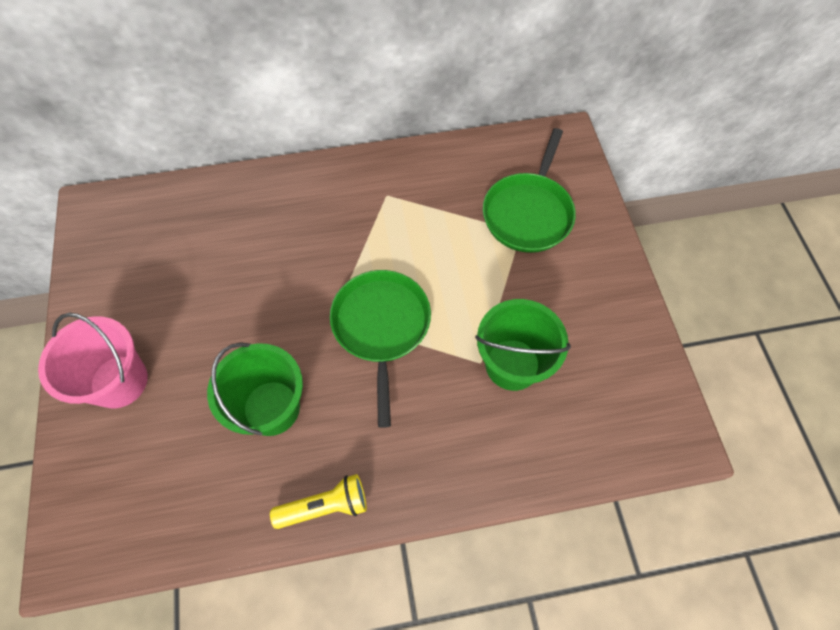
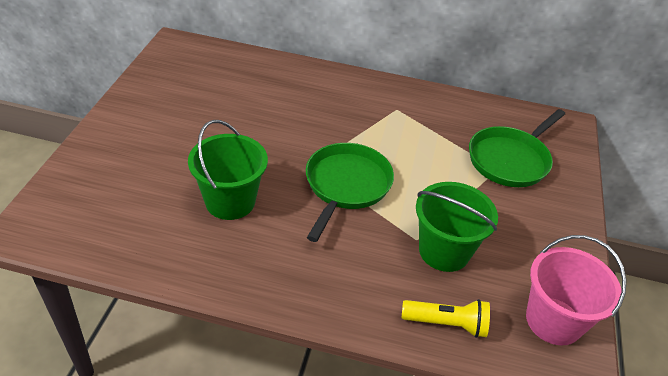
camera: 20 degrees right, 20 degrees down
pink bucket [38,313,148,408] -> pink bucket moved to [526,235,627,346]
yellow flashlight [270,474,367,529] -> yellow flashlight moved to [402,299,490,338]

